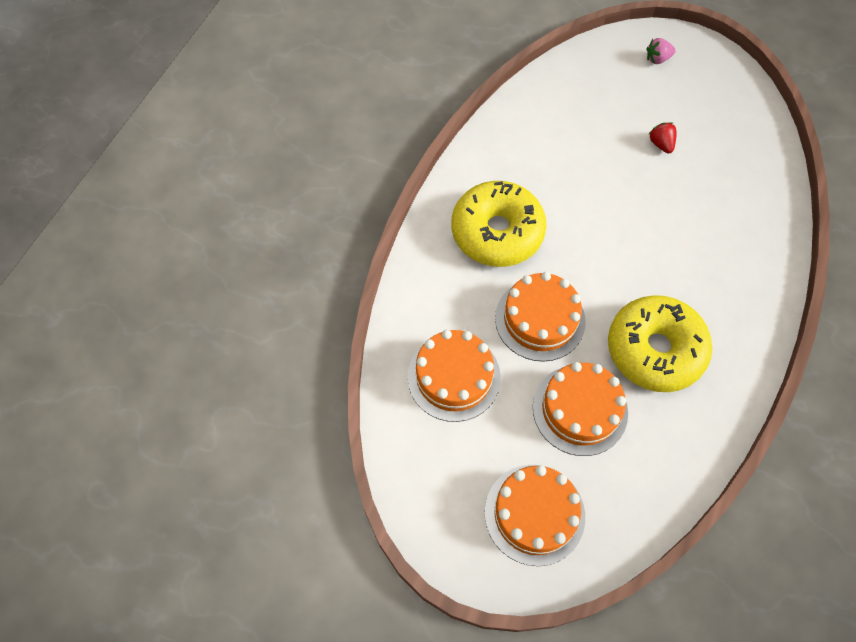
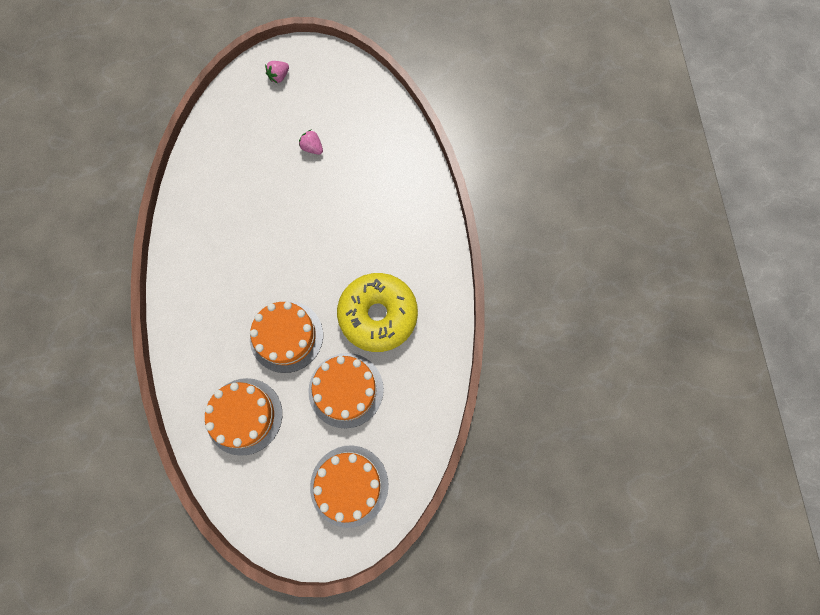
camera: 30 degrees left, 10 degrees up
yellow donut [452,181,546,267] -> none
red strawberry [649,122,677,153] -> pink strawberry [299,129,323,155]

